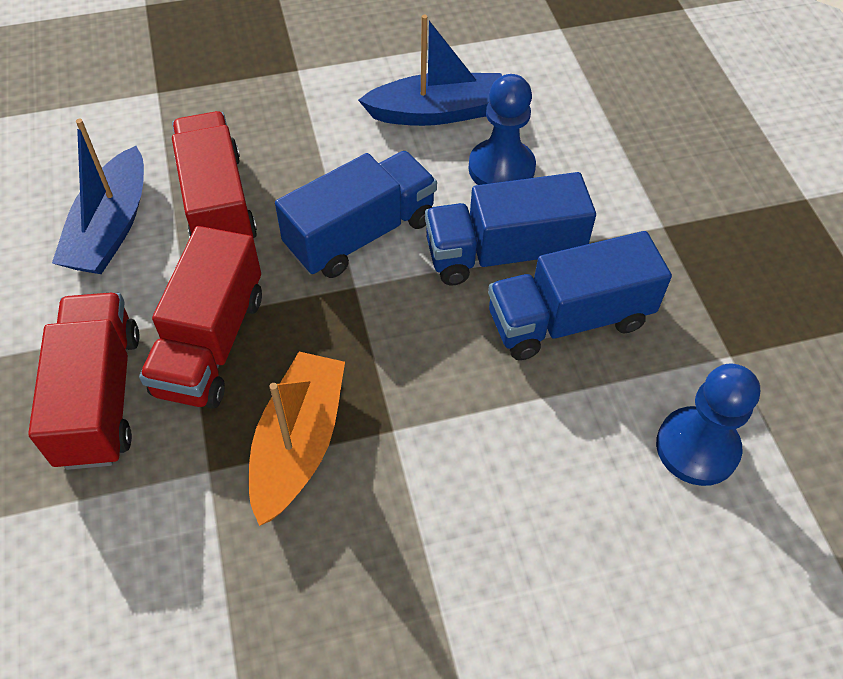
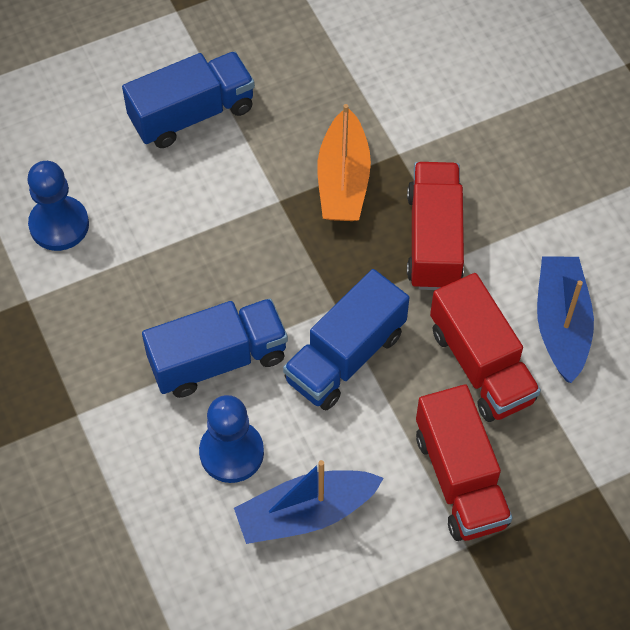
camera: 170 degrees right, 5 degrees up
red truck [28,293,139,470] -> red truck moved to [416,384,512,541]
blue truck [488,231,672,360] -> blue truck moved to [122,51,255,148]

